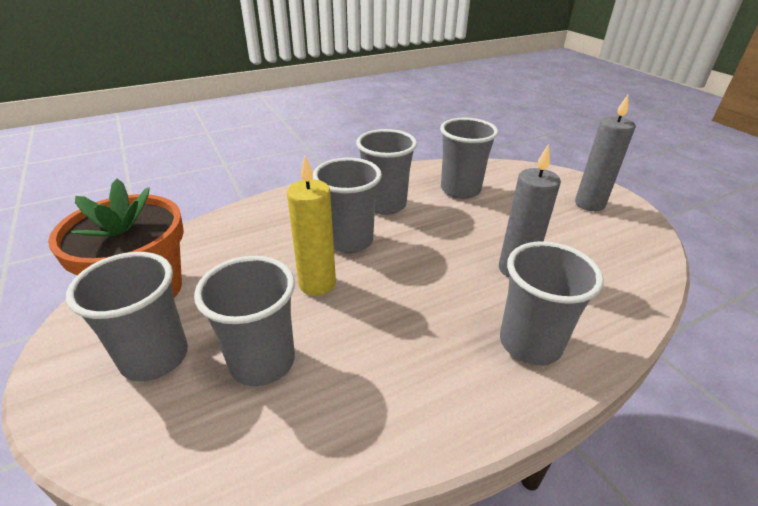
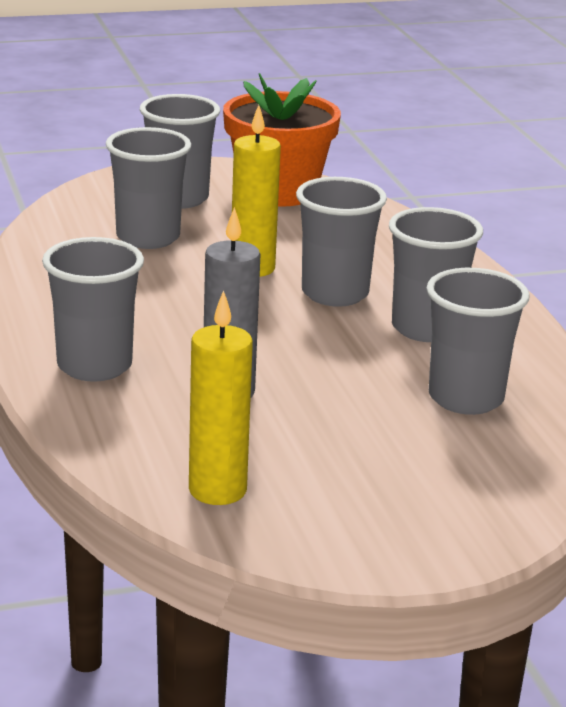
camera: 100 degrees right, 10 degrees down
grey candle [575,95,636,211] -> none
none -> yellow candle [189,290,253,505]

